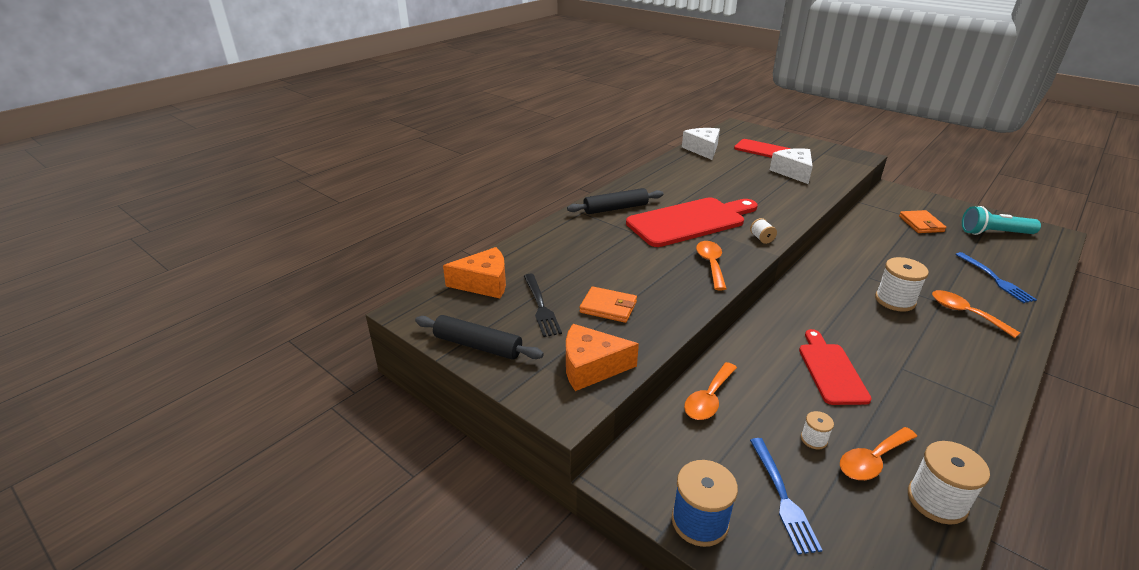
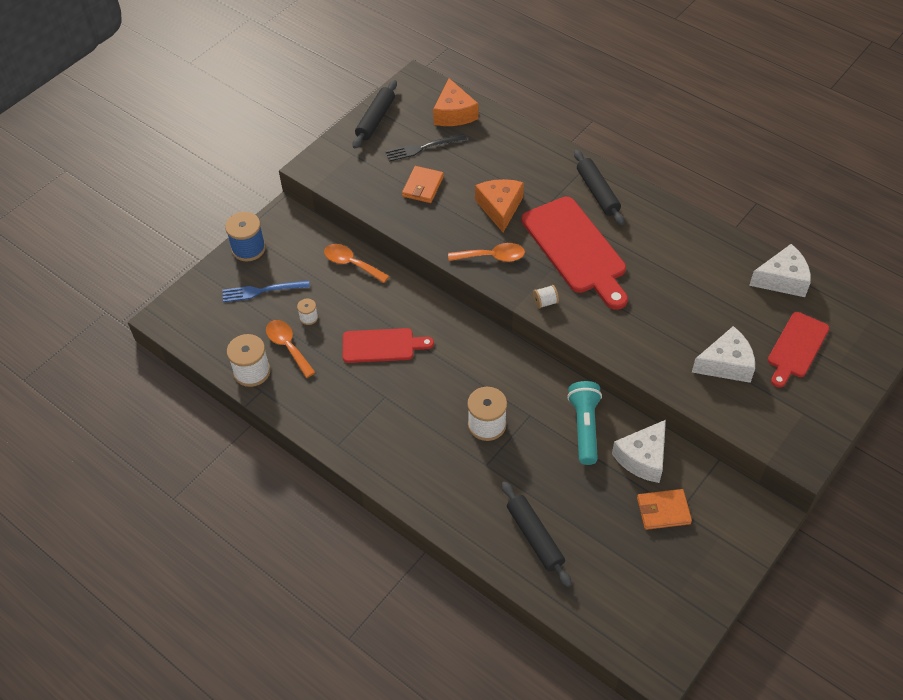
camera: 90 degrees right, 20 degrees up
orange cheese [566,324,639,391] -> orange cheese moved to [475,179,524,232]
orange spoon [932,290,1020,338] -> none
blue fork [955,252,1037,303] -> black rolling pin [501,481,572,587]
turquoise flashlight [962,206,1041,235] -> turquoise flashlight moved to [567,381,602,465]
none -> white cheese [612,420,666,483]

